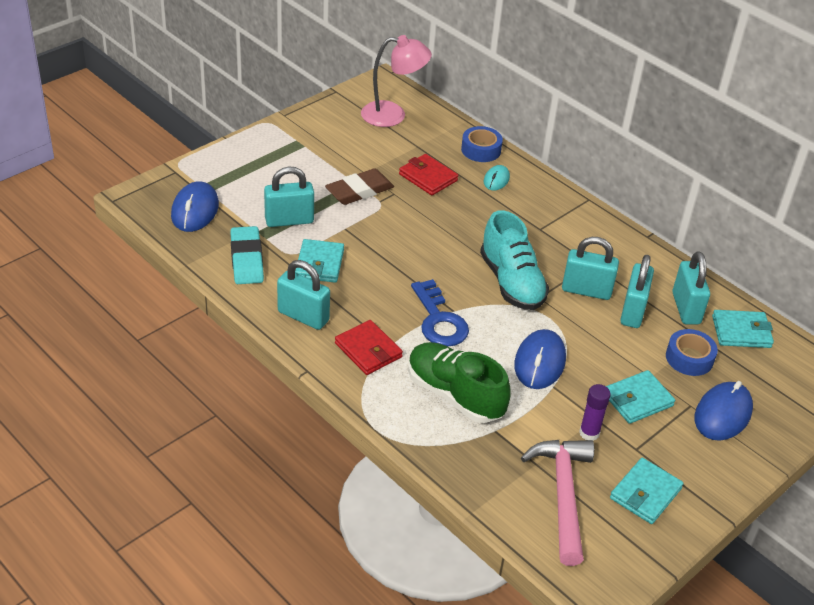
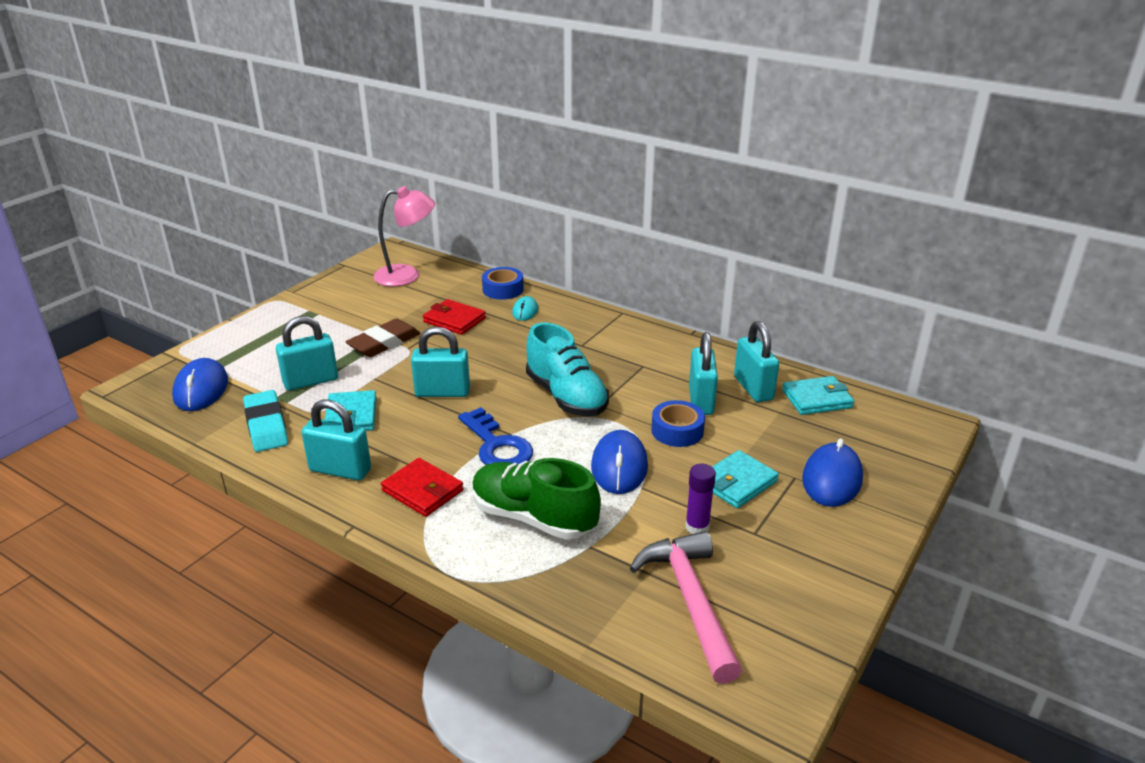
camera: 10 degrees left, 10 degrees down
turquoise padlock [562,237,619,300] -> turquoise padlock moved to [411,327,470,397]
turquoise wallet [610,458,684,524] -> none
blue tape [666,329,718,376] -> blue tape moved to [651,400,705,447]

